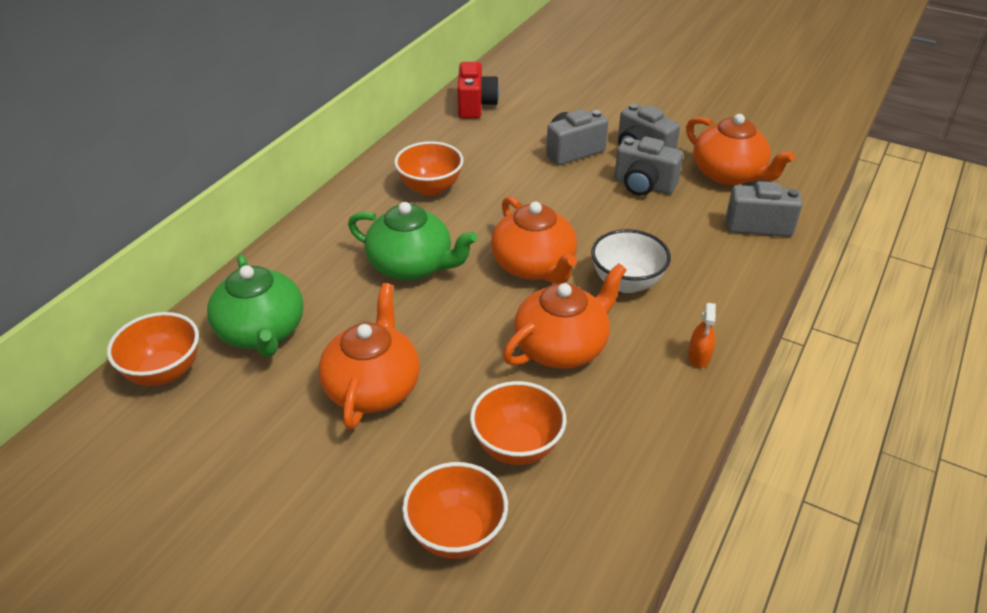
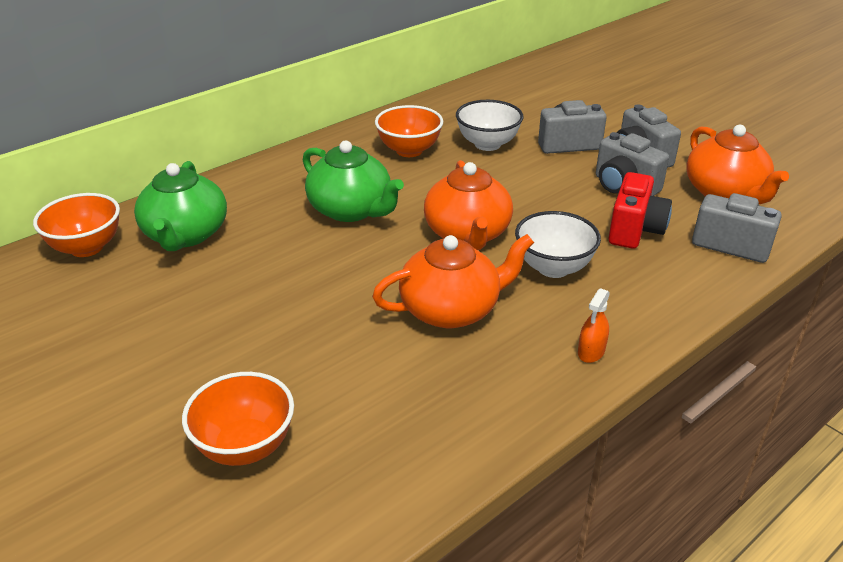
camera: 20 degrees right, 5 degrees down
orange teapot [319,283,420,430] -> none
red camera [458,62,499,119] -> red camera moved to [608,172,672,249]
orange bowl [470,381,566,465] -> none
none -> white bowl [456,100,523,151]

